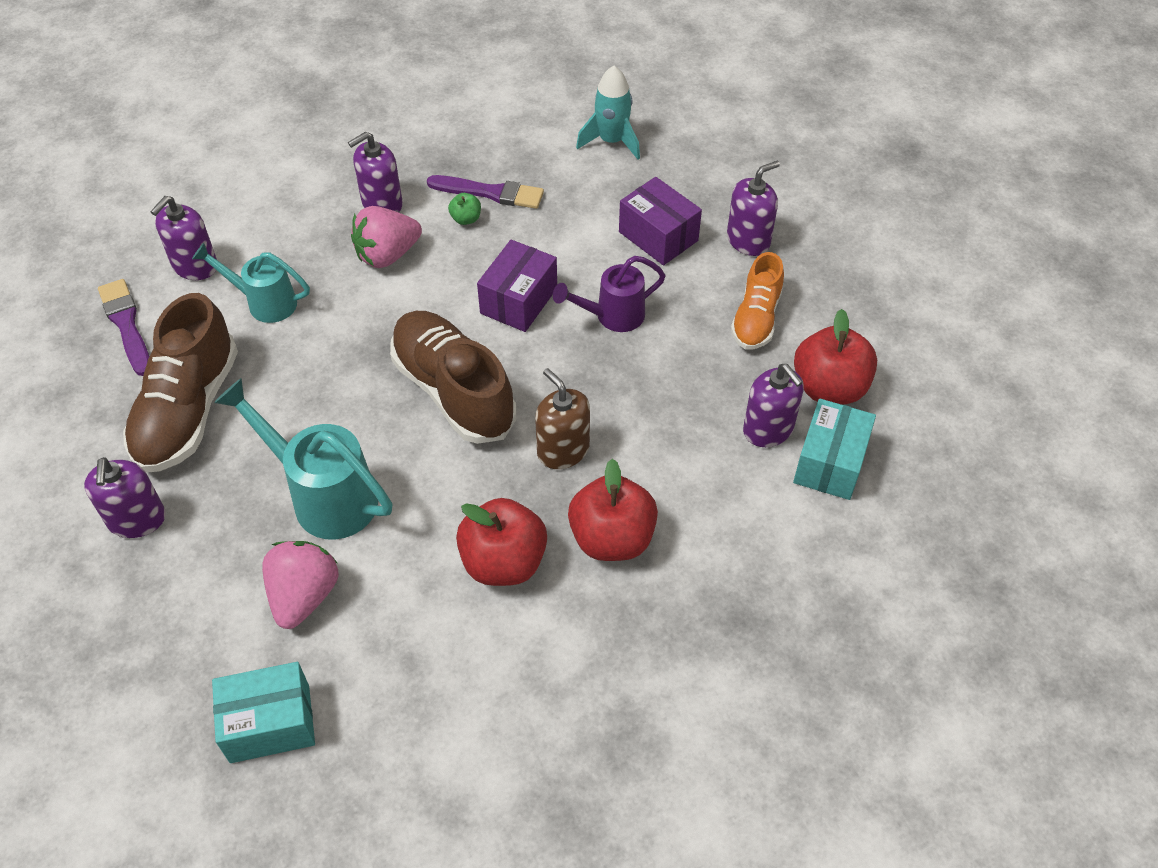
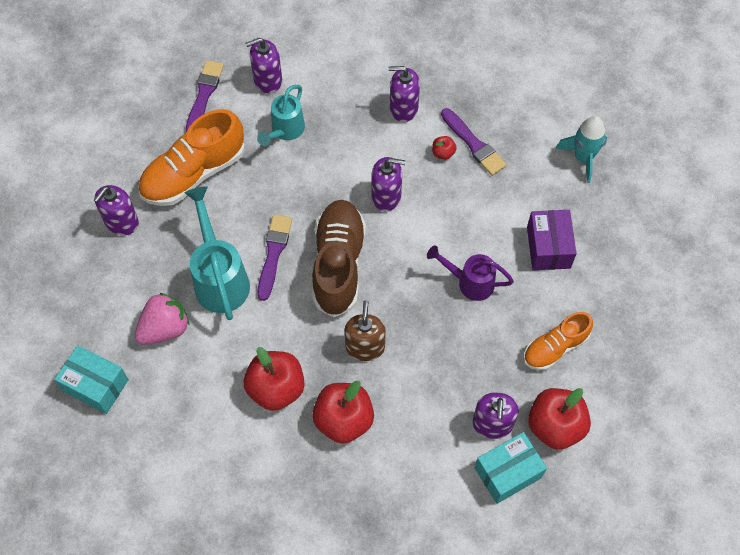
camera: 40 degrees right, 10 degrees up
brown shoe [123,293,238,473] -> orange shoe [138,109,245,206]
turquoise watering can [192,243,310,323] -> turquoise watering can turned 120 degrees counterclockwise [257,85,305,146]
pink strawberry [351,206,422,268] -> none
green apple [448,193,481,225] -> red apple [432,136,457,160]
purple box [477,240,557,332] -> none
purple soap dispenser [727,161,780,256] -> purple soap dispenser moved to [372,157,406,211]
none -> purple brush [257,214,292,301]

